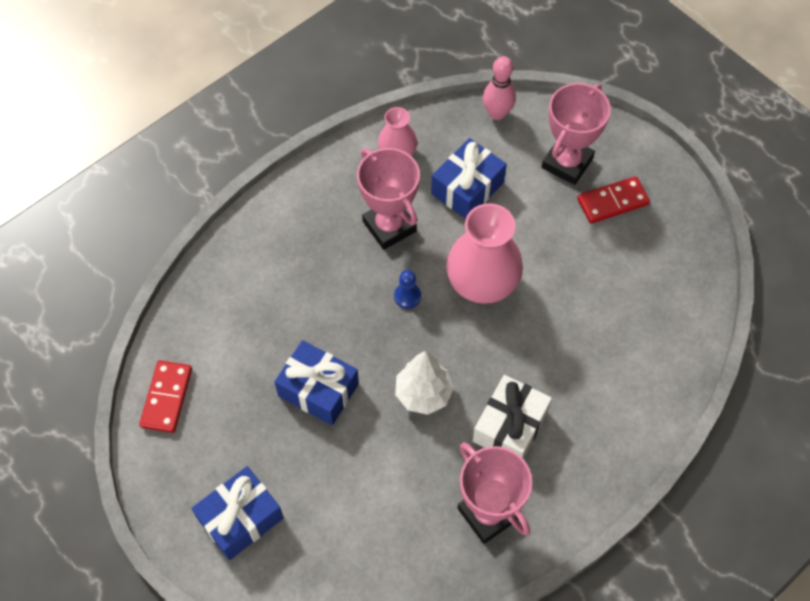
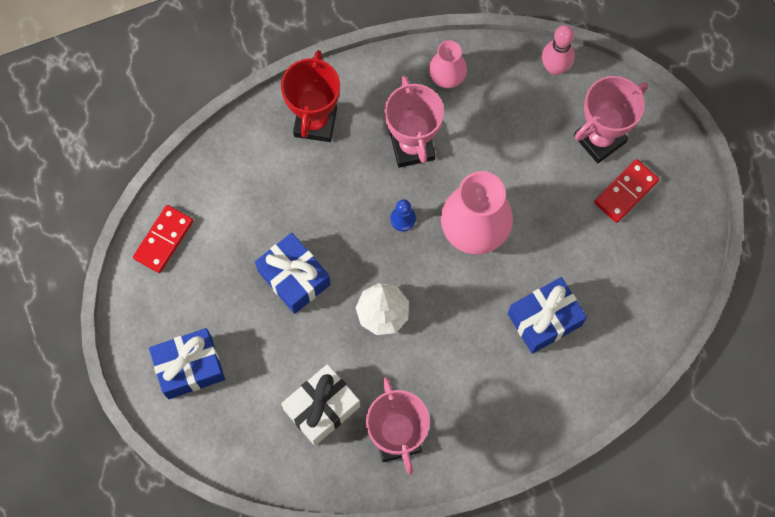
camera: 20 degrees right, 10 degrees up
blue gift [431,138,507,219] -> blue gift moved to [508,277,587,354]
white gift [473,375,552,459] -> white gift moved to [281,364,360,446]
red domino [577,176,650,224] -> red domino turned 45 degrees counterclockwise [594,159,659,223]
none -> red trophy [281,50,340,142]

